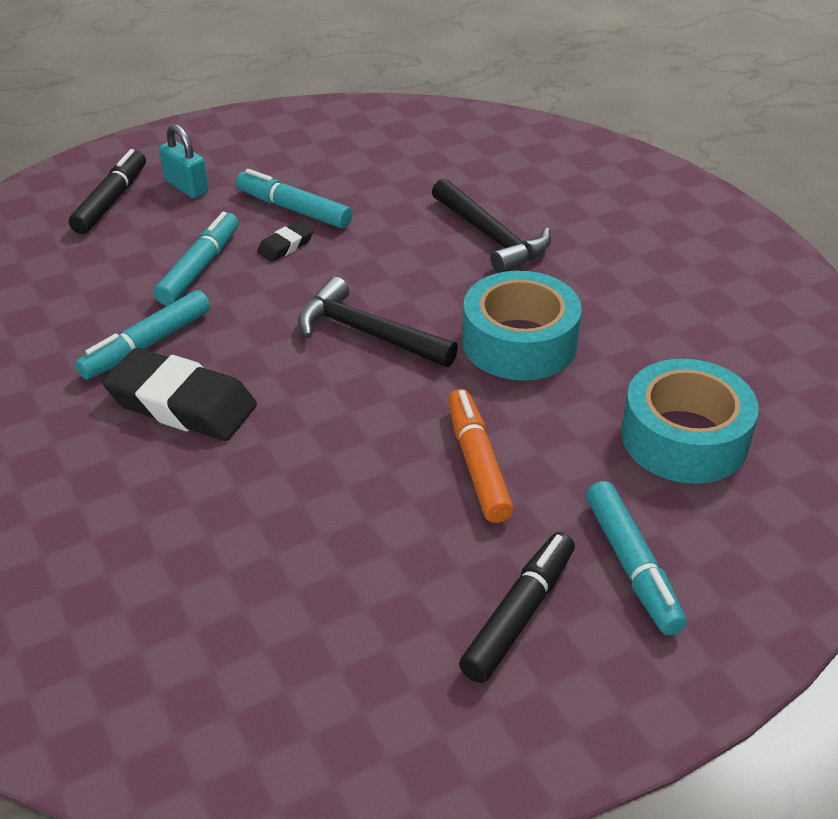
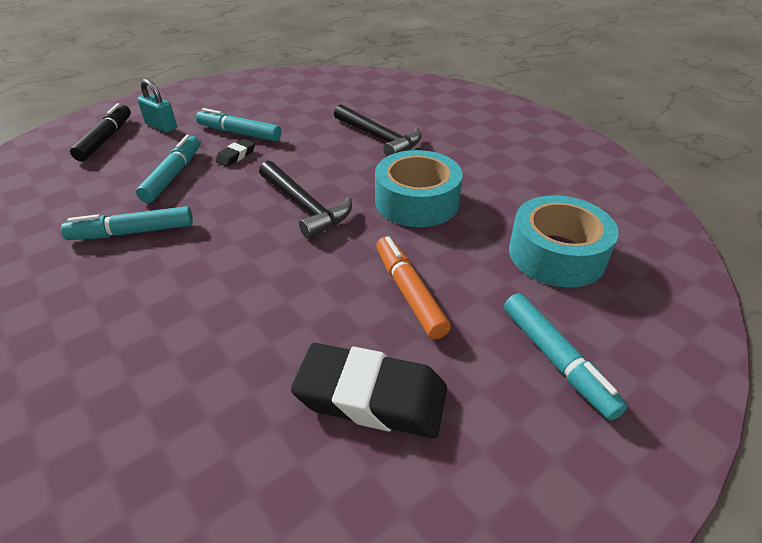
camera: 10 degrees left, 0 degrees up
turquoise marker [75,290,210,380] -> turquoise marker turned 45 degrees clockwise [61,206,193,240]
black eraser [103,348,257,441] -> black eraser moved to [291,343,447,438]
black hammer [298,277,458,367] -> black hammer turned 150 degrees counterclockwise [259,161,352,239]
black marker [459,532,575,683] -> none

